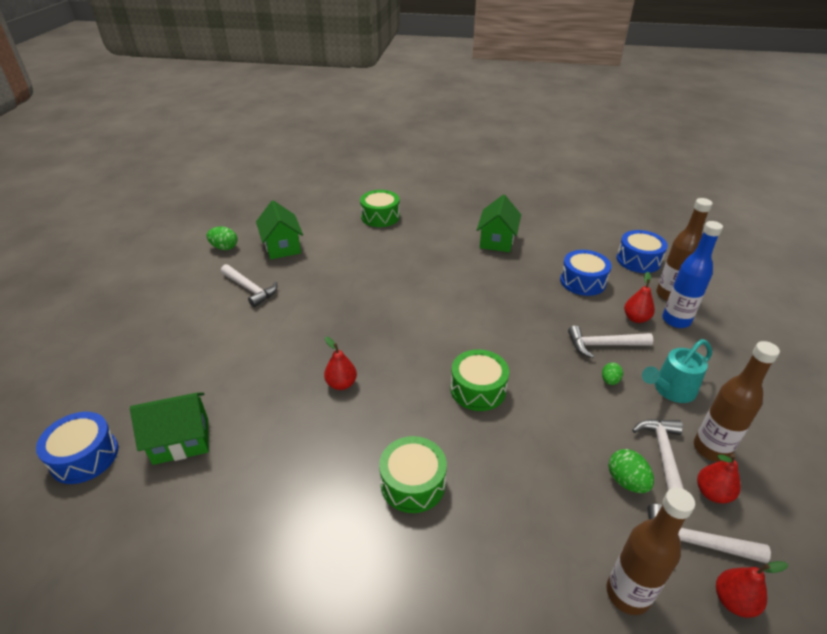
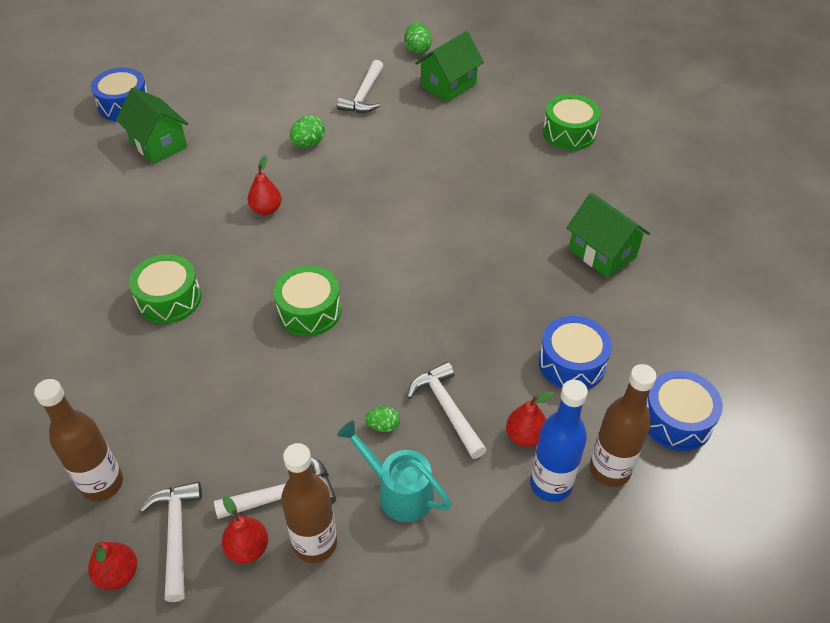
camera: 65 degrees right, 10 degrees up
green house [477,195,521,252] -> green house turned 60 degrees clockwise [566,193,650,278]
green egg [609,449,654,493] -> green egg moved to [290,115,325,147]

